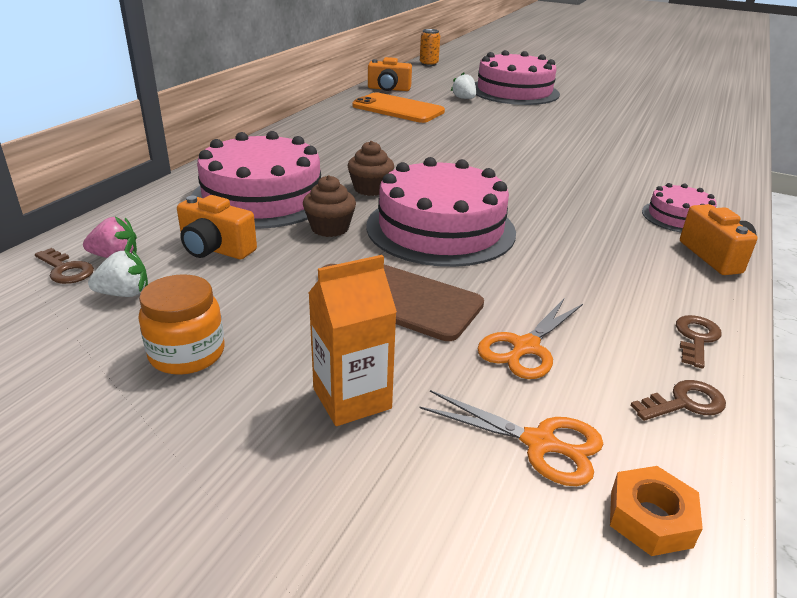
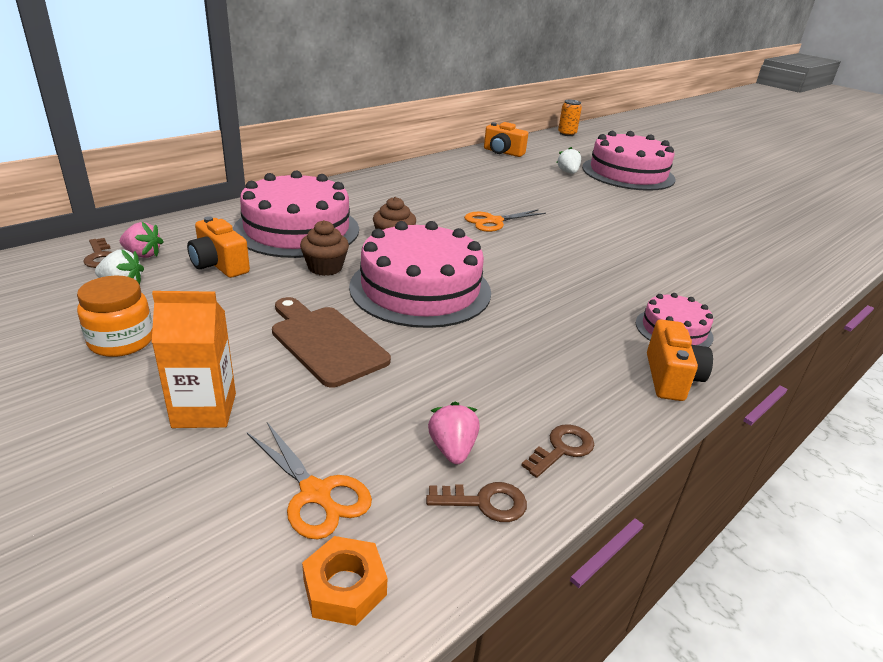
camera: 20 degrees right, 0 degrees up
orange phone [352,93,445,123] -> none
orange scissors [477,299,583,379] -> orange scissors moved to [464,209,546,232]
none -> pink strawberry [428,402,479,464]

